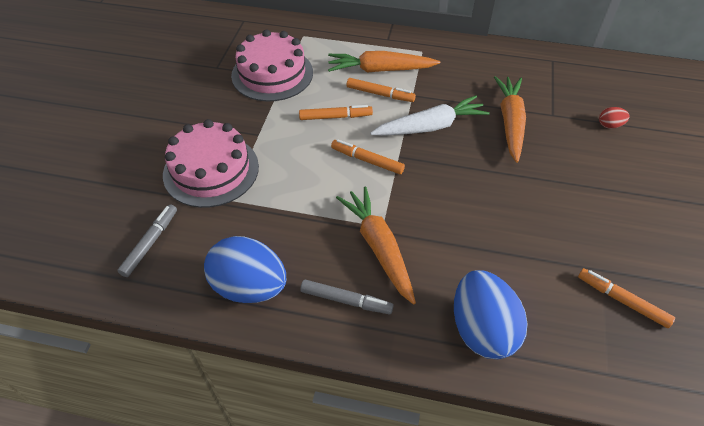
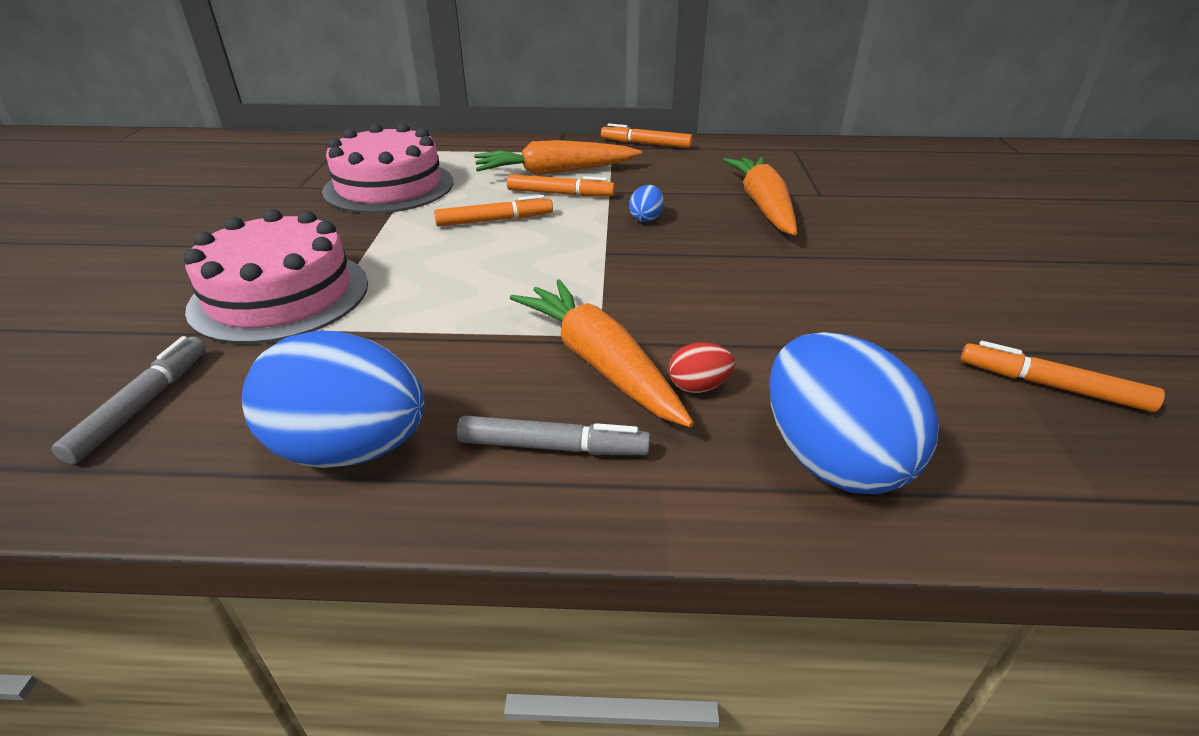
camera: 10 degrees left, 15 degrees down
orange marker [331,139,405,174] -> orange marker moved to [601,123,692,148]
white carrot [370,95,490,136] -> blue egg [629,185,664,222]
red egg [599,107,630,129] -> red egg moved to [669,342,735,393]

